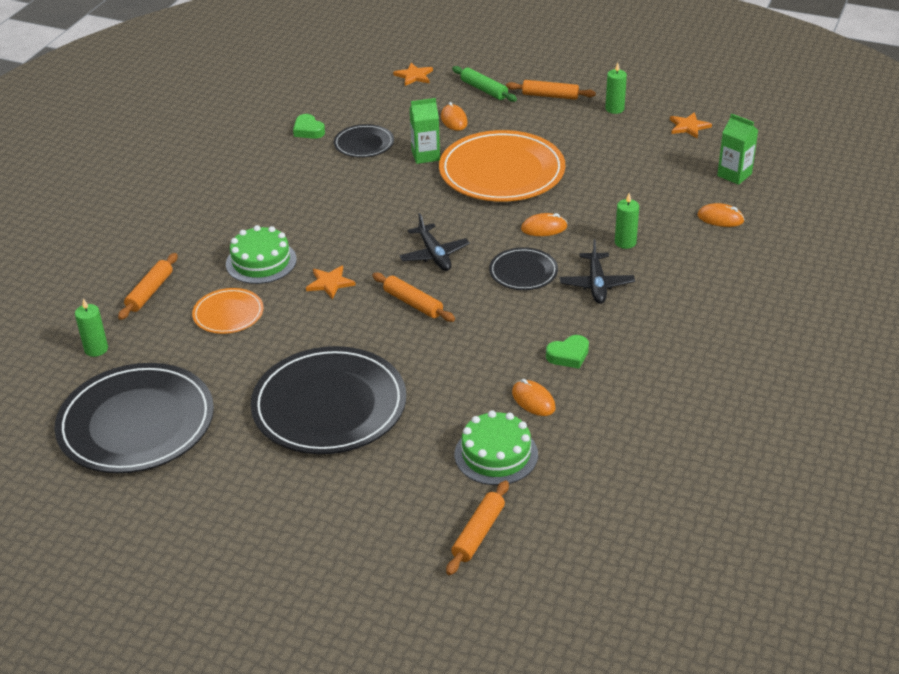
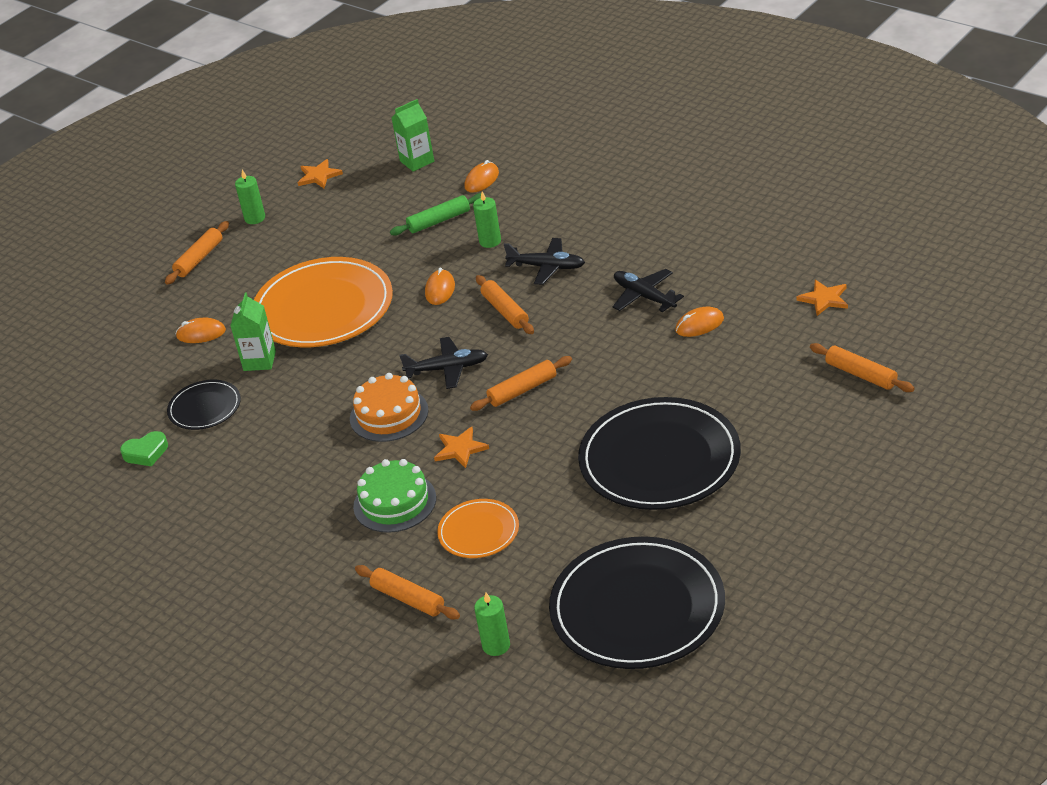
camera: 70 degrees left, 0 degrees up
orange star [393,63,433,86] -> orange star moved to [796,280,848,316]
green rolling pin [452,66,517,102] -> green rolling pin moved to [390,193,485,236]
green cake [455,410,538,485] -> none
black plate [489,247,558,290] -> orange rolling pin [476,275,534,334]
green heart [546,335,589,368] -> black plane [613,269,684,312]
none -> orange cake [350,373,428,442]

